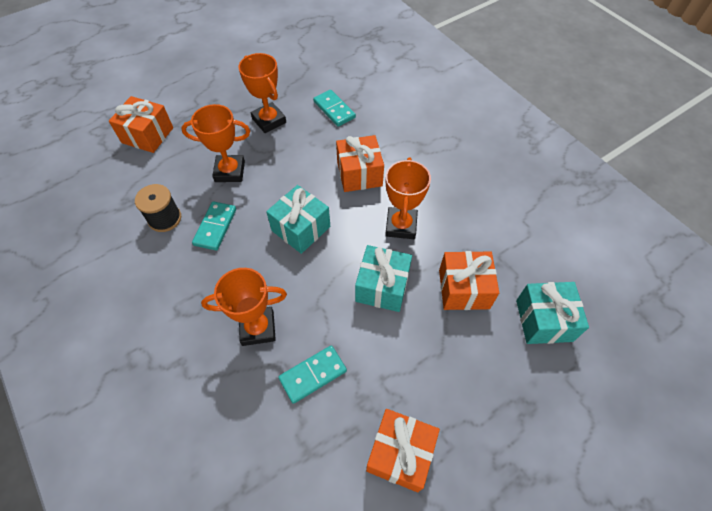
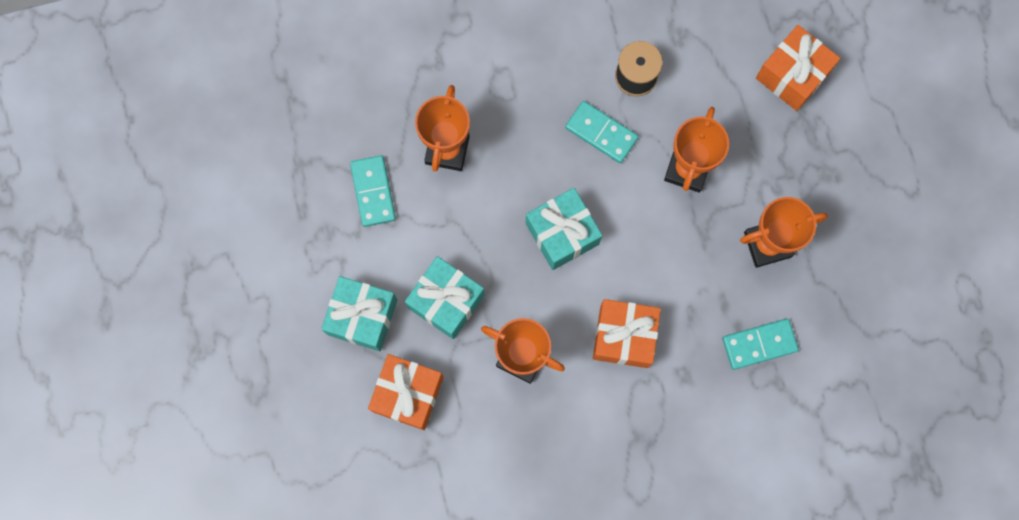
camera: 110 degrees right, 20 degrees up
orange gift [366,409,440,492] -> none
turquoise gift [516,282,589,344] -> turquoise gift moved to [321,276,397,351]

